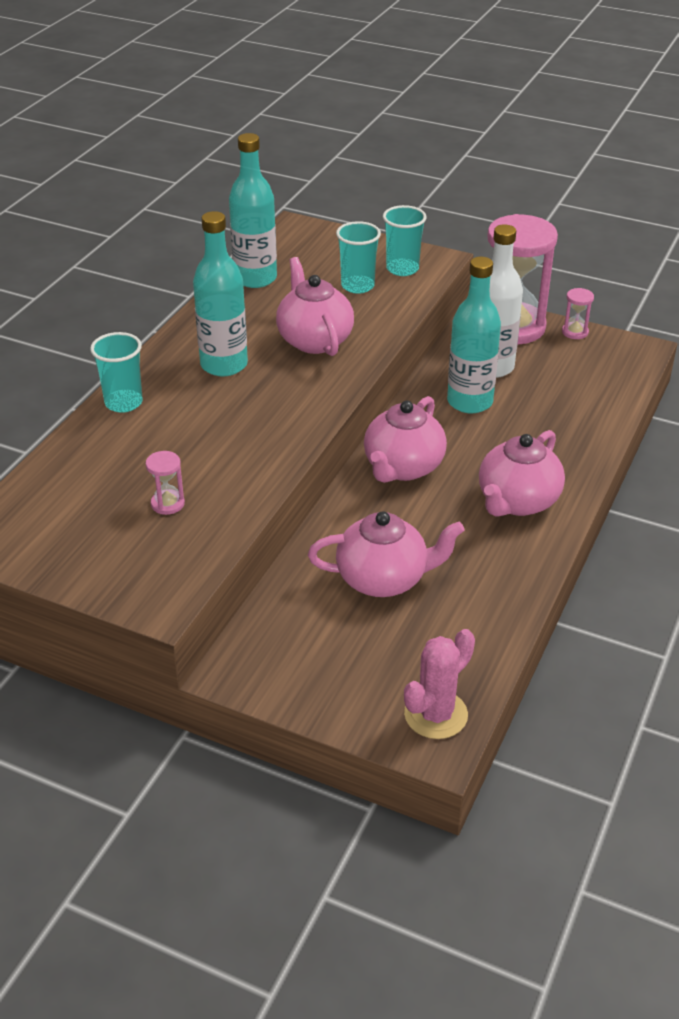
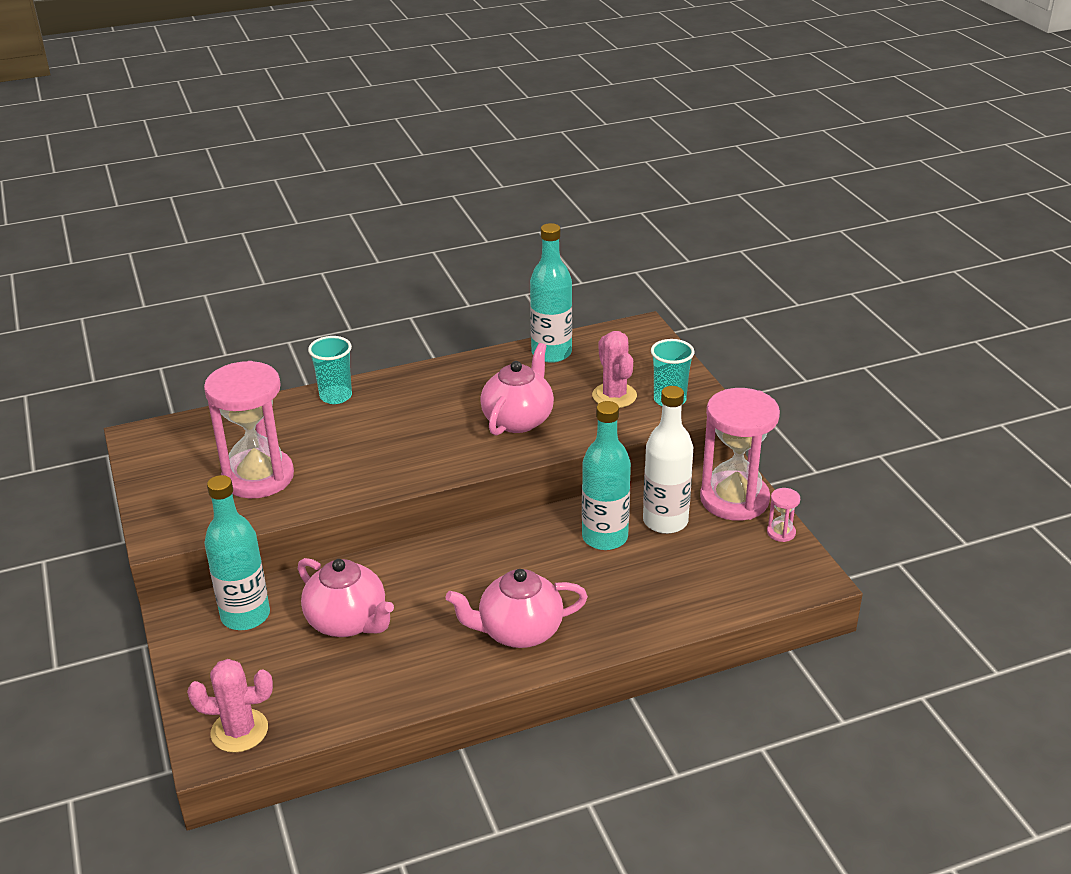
camera: 45 degrees right, 5 degrees down
pink hourglass [146,451,185,515] -> pink hourglass [204,361,294,498], size x2.49
turquoise bottle [193,211,248,376] -> turquoise bottle moved to [204,475,270,630]
turquoise cup [336,221,381,294] -> pink cactus [592,331,637,408]
pink teapot [364,396,447,483] -> none

